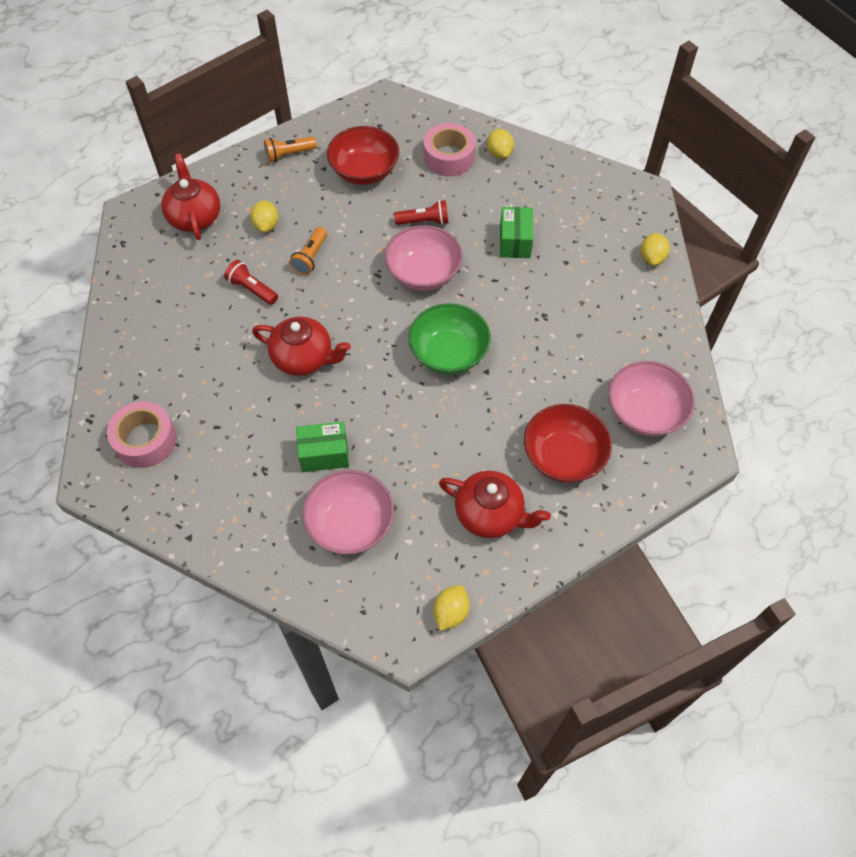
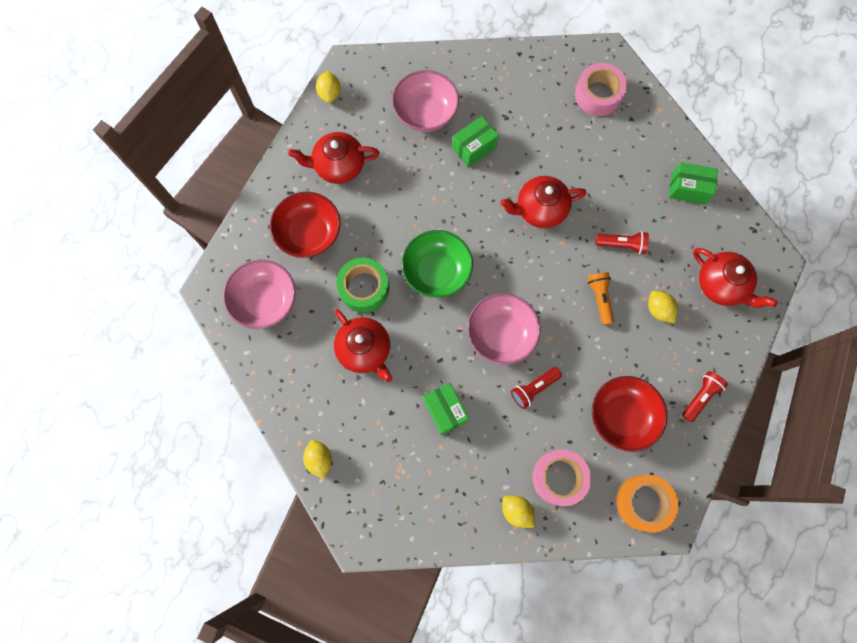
camera: 150 degrees right, 15 degrees up
orange flashlight [264,136,317,162] -> red flashlight [682,371,728,422]
none -> red teapot [334,309,392,382]
none -> green tape [336,257,389,313]
none -> orange tape [616,475,679,533]
none -> green box [669,162,718,204]

